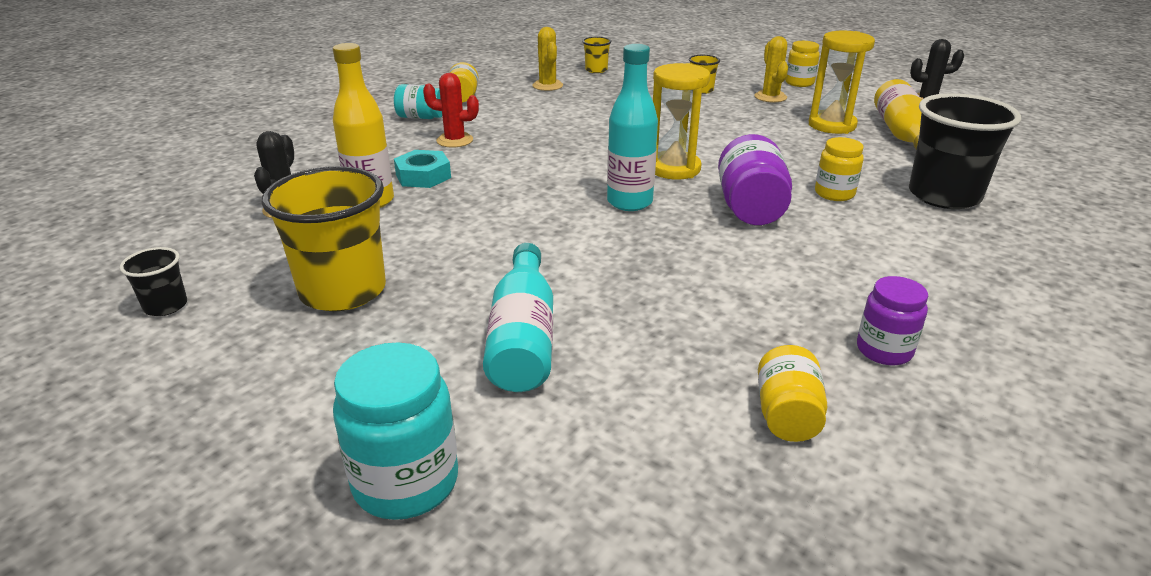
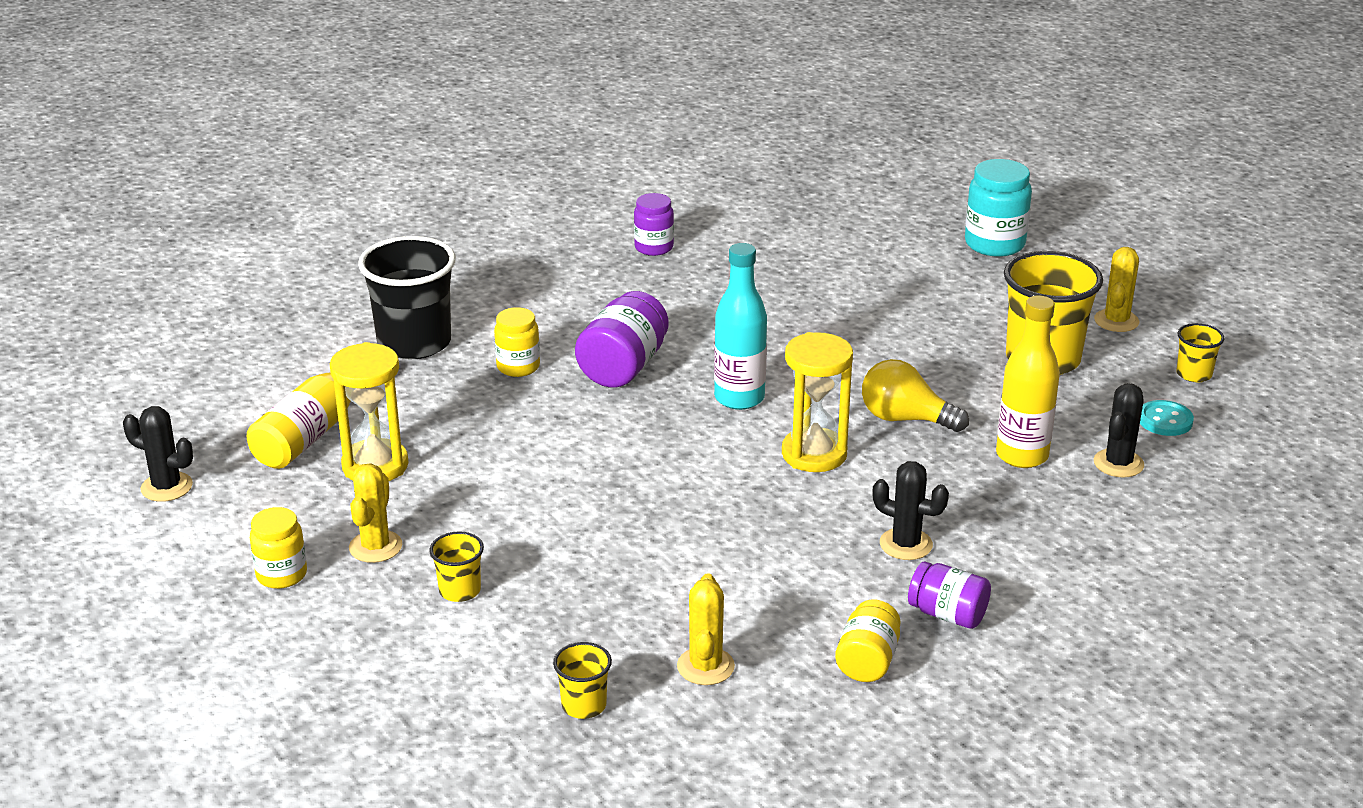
camera: 160 degrees left, 0 degrees up
black cup [120,247,187,316] -> yellow cup [1176,323,1224,382]
turquoise jar [394,84,442,119] -> purple jar [908,562,991,629]
turquoise nut [394,150,451,188] -> none
red cactus [423,73,479,147] -> black cactus [872,461,949,560]
turquoise bottle [483,243,553,392] -> none
yellow hourglass [653,63,710,180] -> yellow hourglass moved to [782,332,853,472]
yellow jar [758,345,827,442] -> none
none -> yellow light bulb [862,359,969,432]
none -> yellow cactus [1094,247,1139,332]
none -> turquoise button [1140,400,1194,436]

